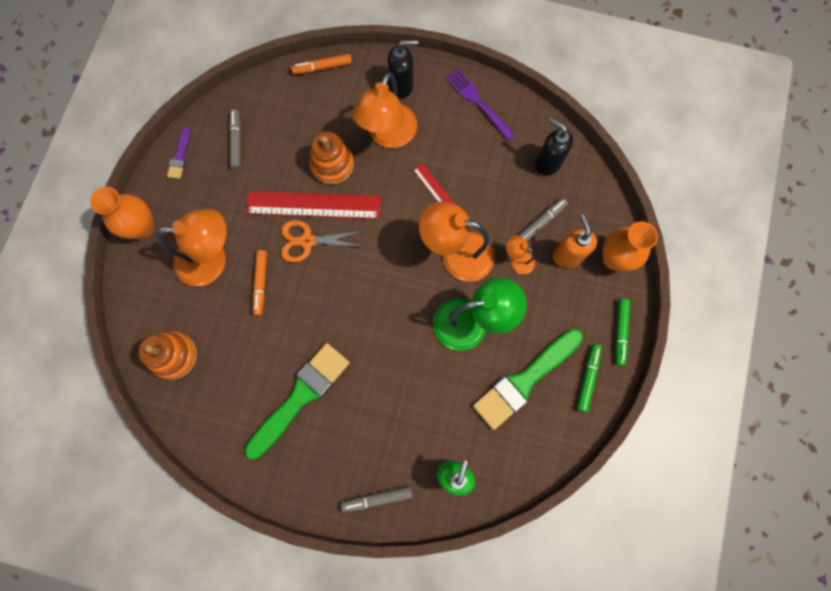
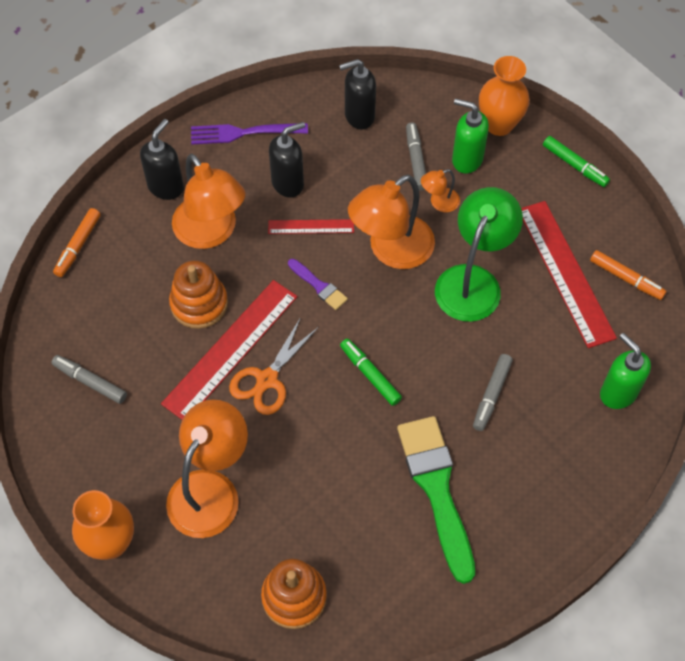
camera: 55 degrees left, 15 degrees down
purple brush [167,126,190,179] -> purple brush moved to [288,259,348,310]
orange marker [252,250,267,316] -> orange marker moved to [590,250,667,300]
grey marker [341,486,413,512] -> grey marker moved to [473,354,513,431]
green brush [473,329,583,430] -> red ruler [521,201,617,348]
orange soap dispenser [553,215,597,268] -> green soap dispenser [452,98,489,173]
green marker [577,344,602,412] -> green marker moved to [340,339,402,406]
none -> black soap dispenser [269,122,305,198]

